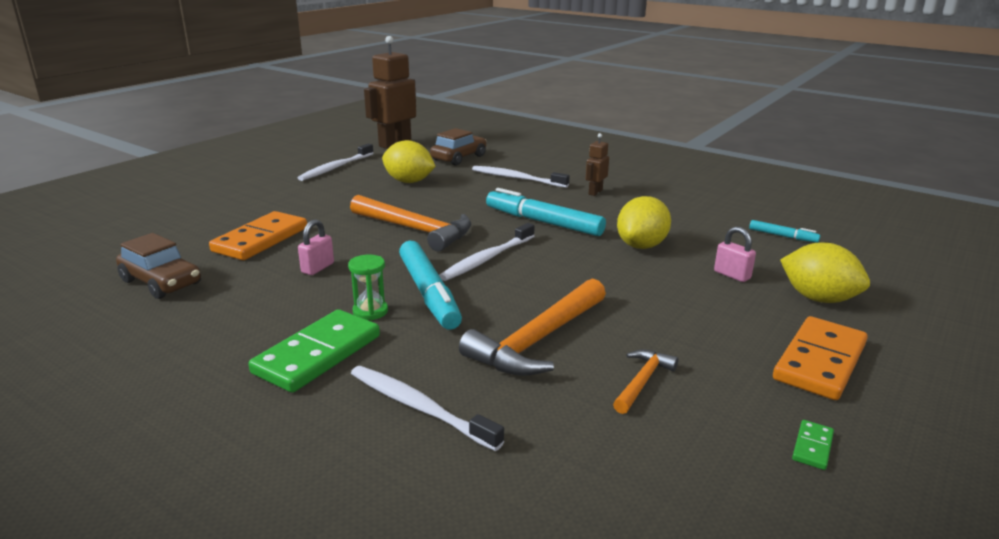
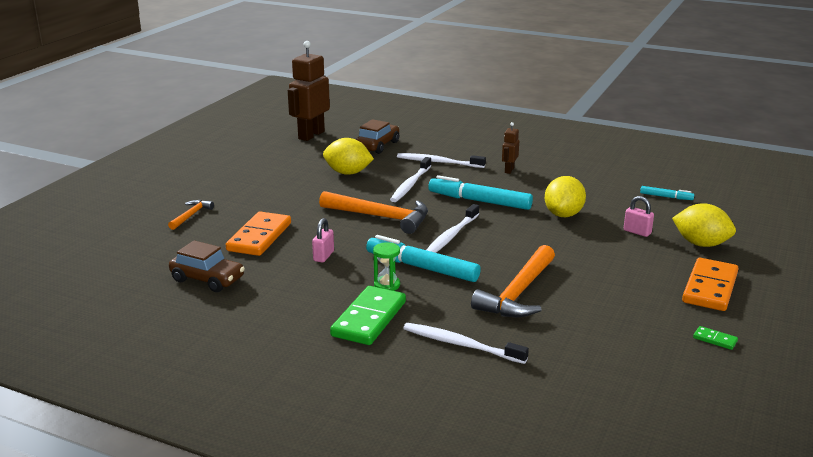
camera: 10 degrees left, 0 degrees up
white toothbrush [298,144,374,181] -> white toothbrush moved to [390,157,431,202]
turquoise marker [399,241,462,330] -> turquoise marker turned 150 degrees clockwise [366,235,481,282]
orange hammer [613,350,678,414] -> orange hammer moved to [168,200,214,230]
green domino [792,420,834,470] -> green domino turned 75 degrees counterclockwise [693,326,738,350]

